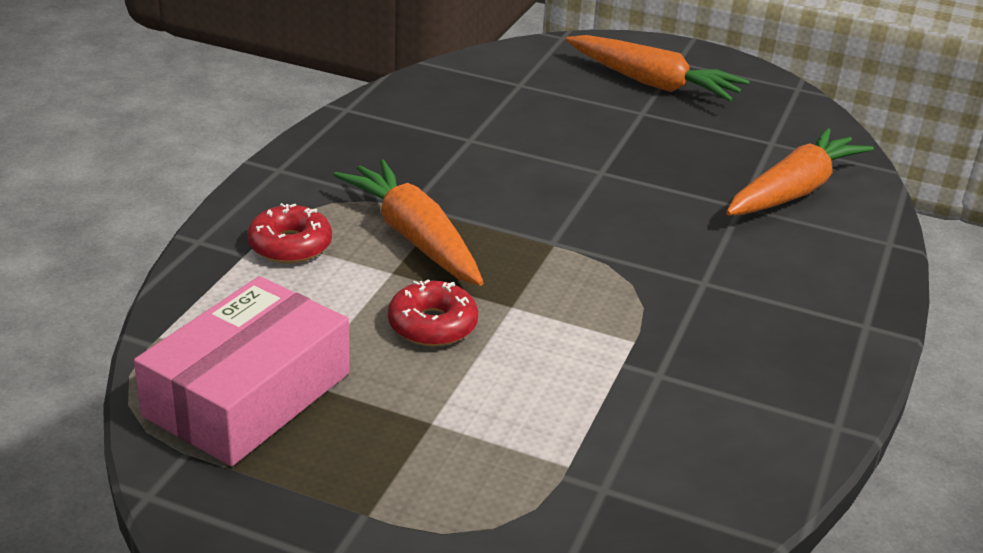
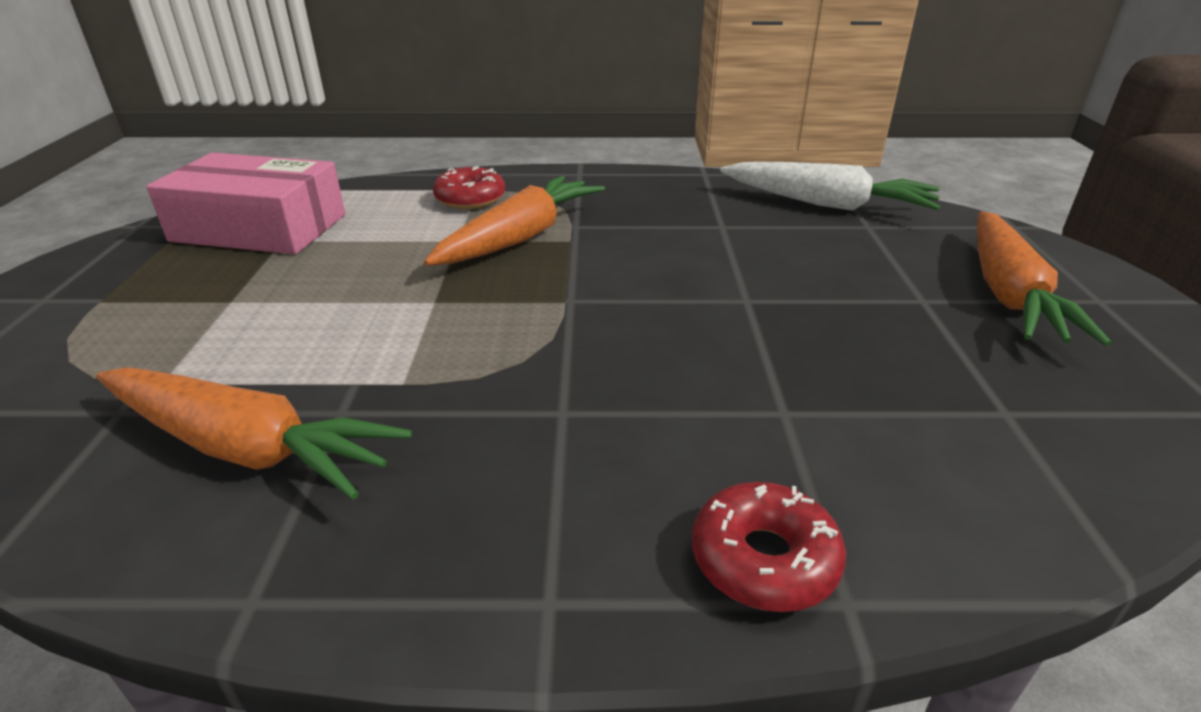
camera: 70 degrees right, 0 degrees up
red donut [388,279,478,346] -> red donut moved to [692,482,846,612]
orange carrot [726,128,874,216] -> orange carrot moved to [96,368,412,500]
none -> white carrot [720,162,940,211]

